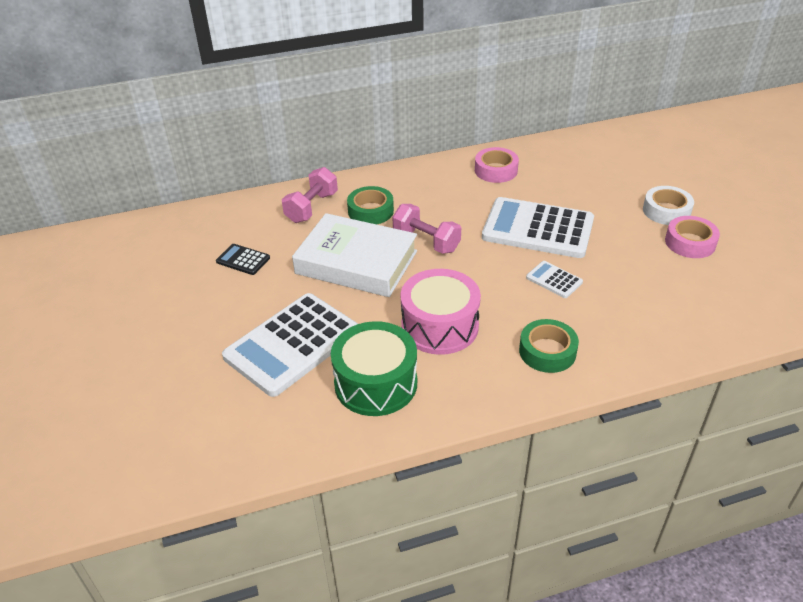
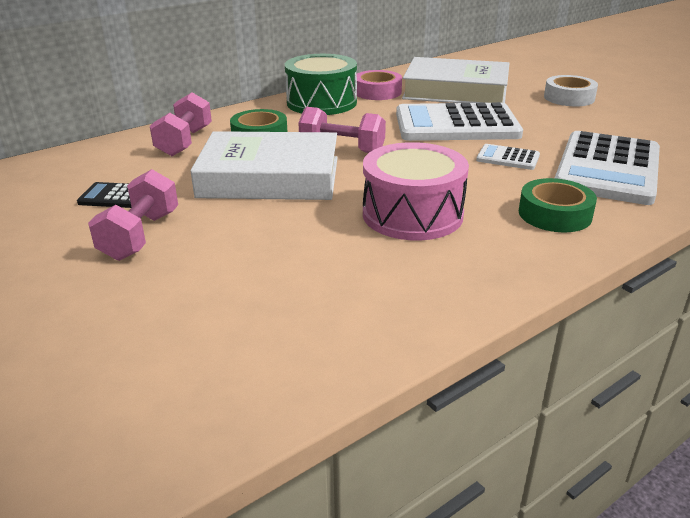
camera: 20 degrees left, 10 degrees down
white calculator [222,293,358,397] -> white calculator moved to [555,131,660,205]
green drum [331,321,417,416] -> green drum moved to [285,54,357,115]
pink tape [665,216,720,258] -> none
none -> pink dumbbell [88,169,178,261]
none -> white book [402,57,510,103]

